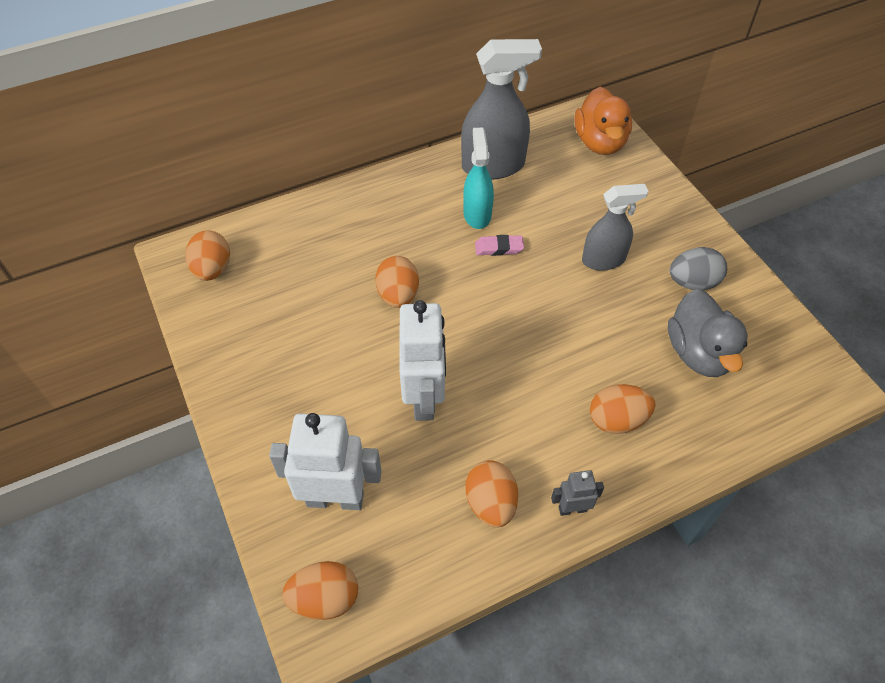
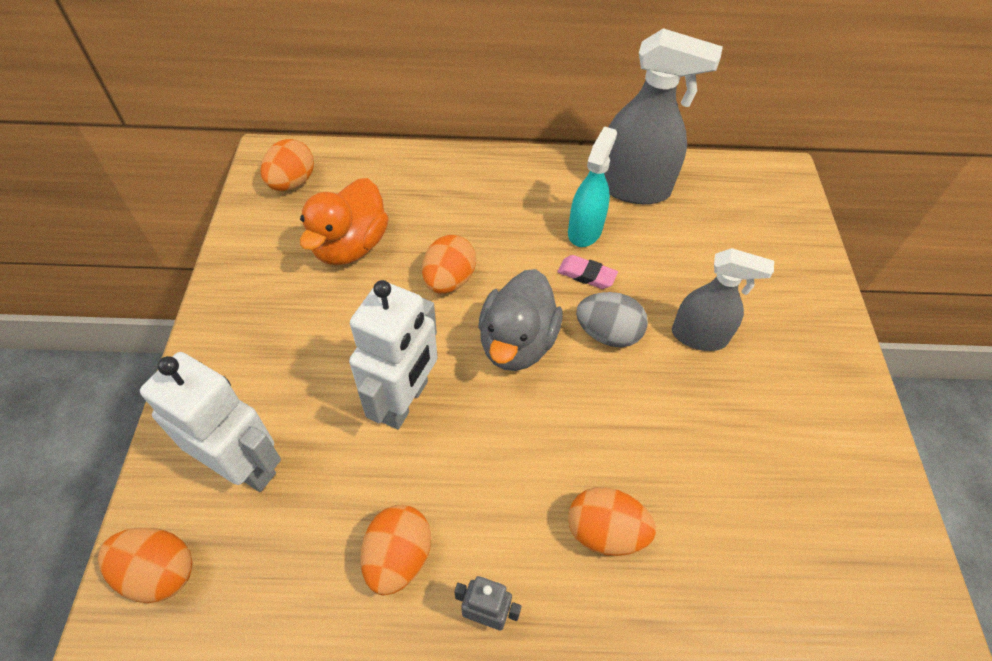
camera: 25 degrees right, 0 degrees up
orange duck [575,87,632,155] -> orange duck moved to [300,178,389,265]
grey duck [668,289,748,377] -> grey duck moved to [478,269,563,371]
grey egg [670,247,727,290] -> grey egg moved to [576,292,648,347]

